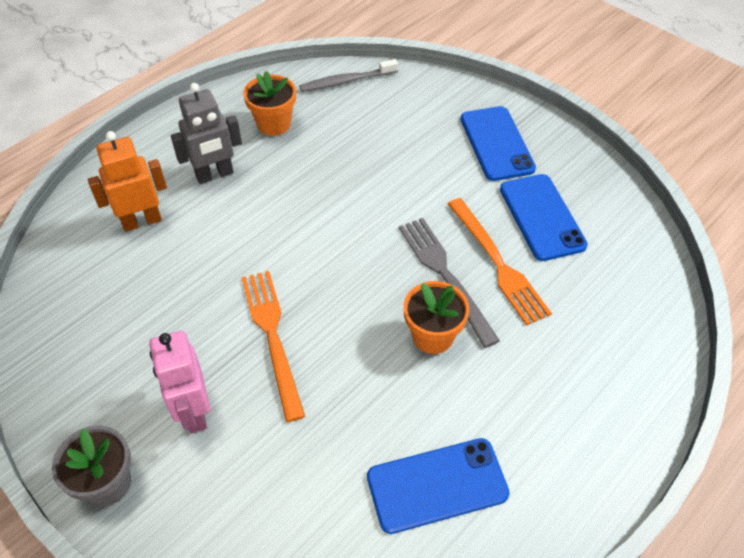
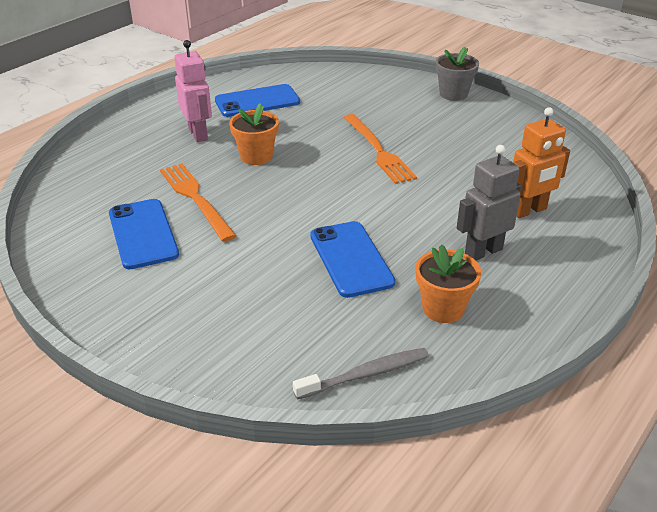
camera: 175 degrees right, 15 degrees down
pink robot [149,331,211,433] -> pink robot moved to [175,40,212,142]
grey fork [399,218,500,348] -> none
blue phone [461,106,536,181] -> blue phone moved to [310,221,395,298]

